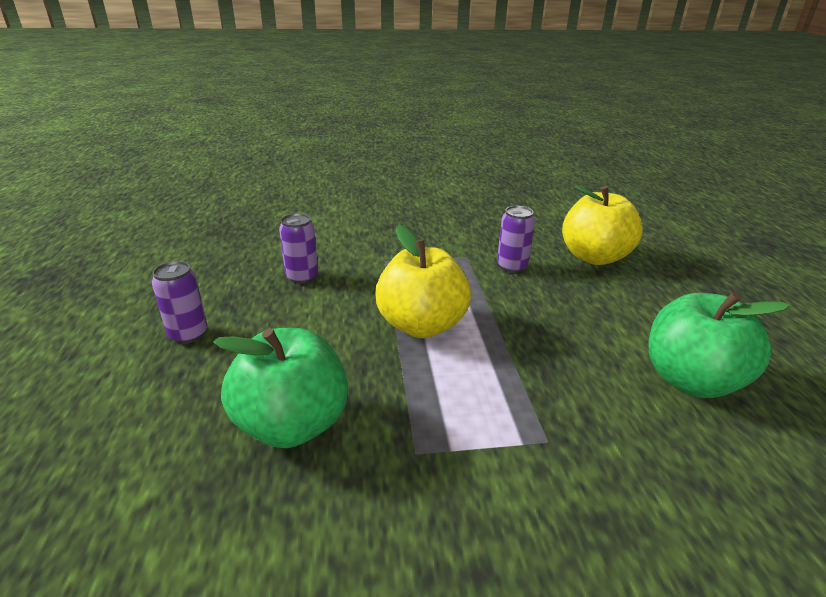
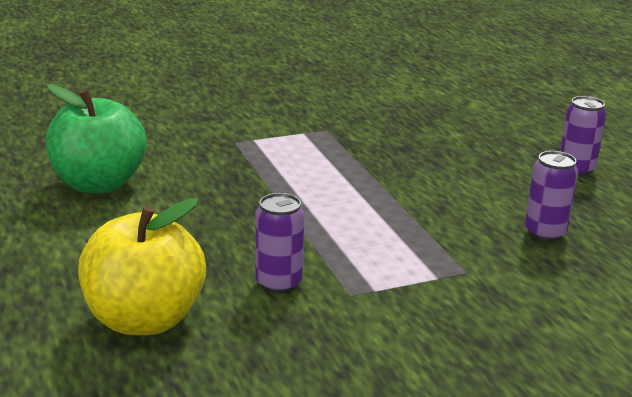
camera: 165 degrees right, 5 degrees down
green apple [213,328,348,448] -> none
yellow apple [375,225,471,338] -> none

